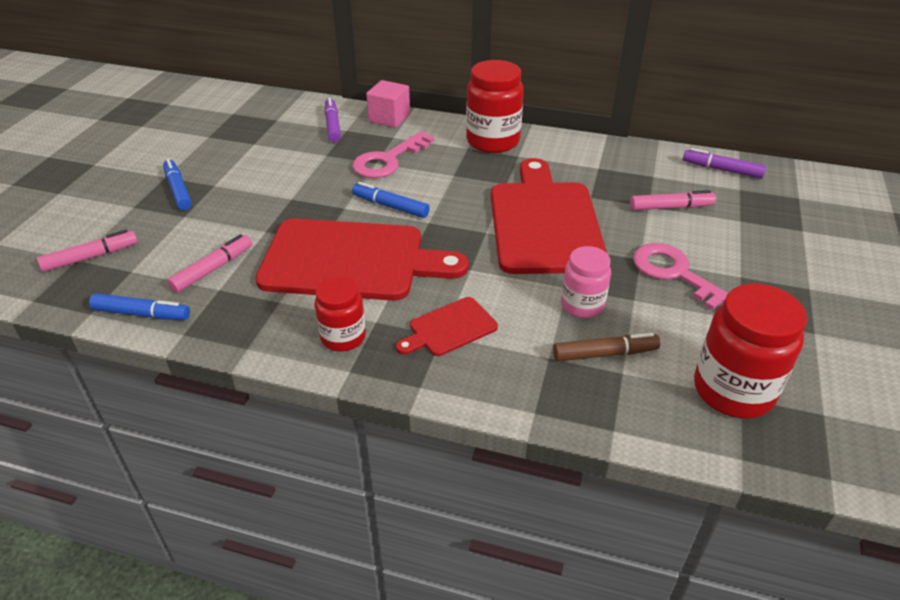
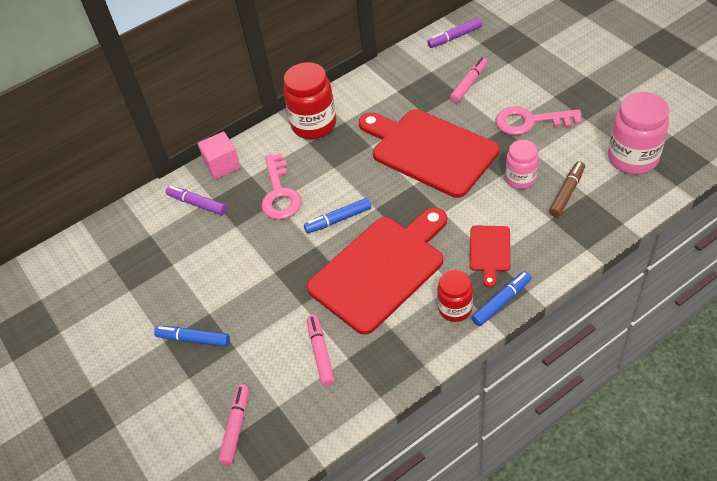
camera: 45 degrees left, 10 degrees up
blue marker [89,293,190,320] -> blue marker moved to [471,271,532,326]
red jar [694,284,807,419] -> pink jar [608,92,669,174]

